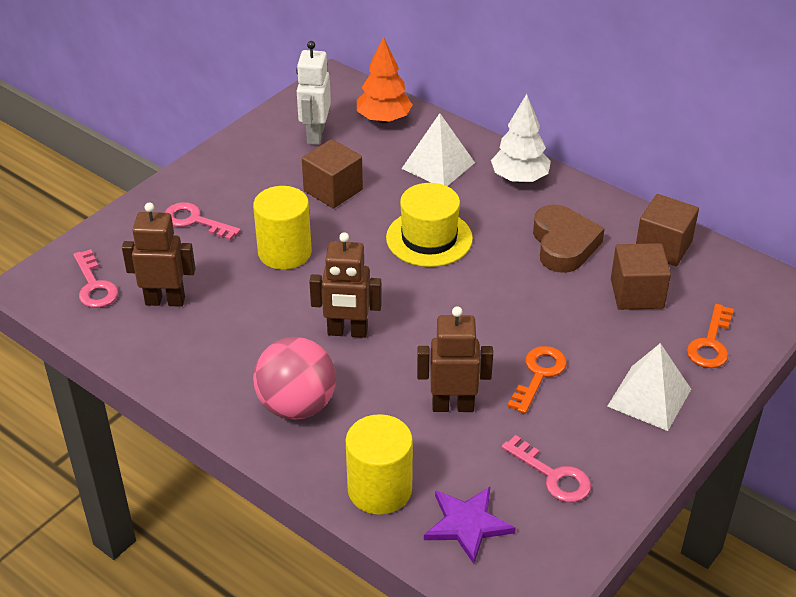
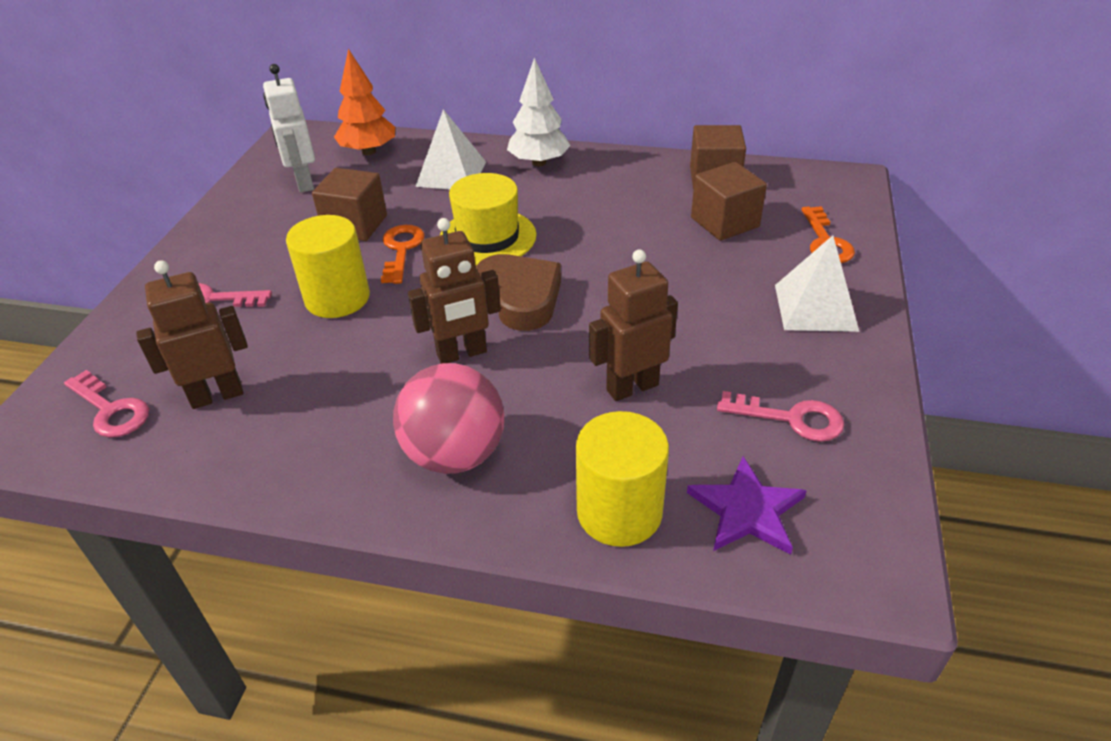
camera: 25 degrees left, 0 degrees up
orange key [507,346,567,414] -> orange key moved to [381,225,425,284]
brown heart [533,205,605,273] -> brown heart moved to [476,254,561,331]

